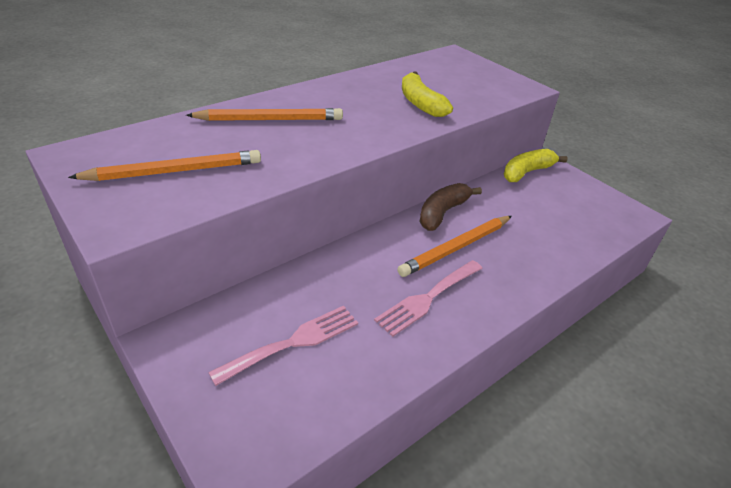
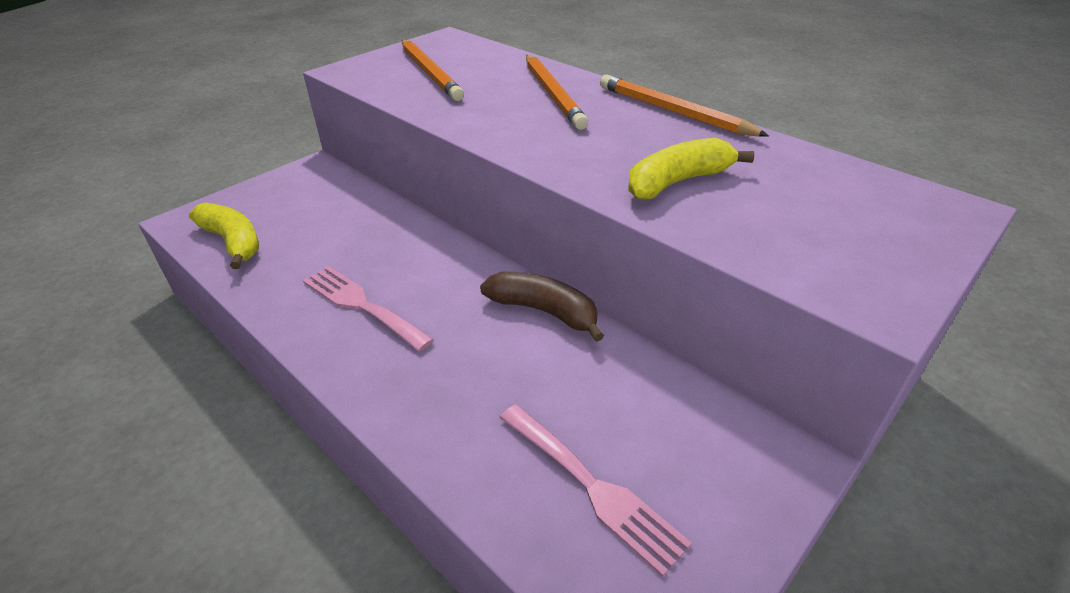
camera: 85 degrees right, 0 degrees up
pink fork [208,306,358,386] -> pink fork moved to [500,404,692,577]
orange pencil [397,216,512,277] -> orange pencil moved to [600,75,769,137]
yellow banana [504,149,568,182] -> yellow banana moved to [189,202,259,269]

